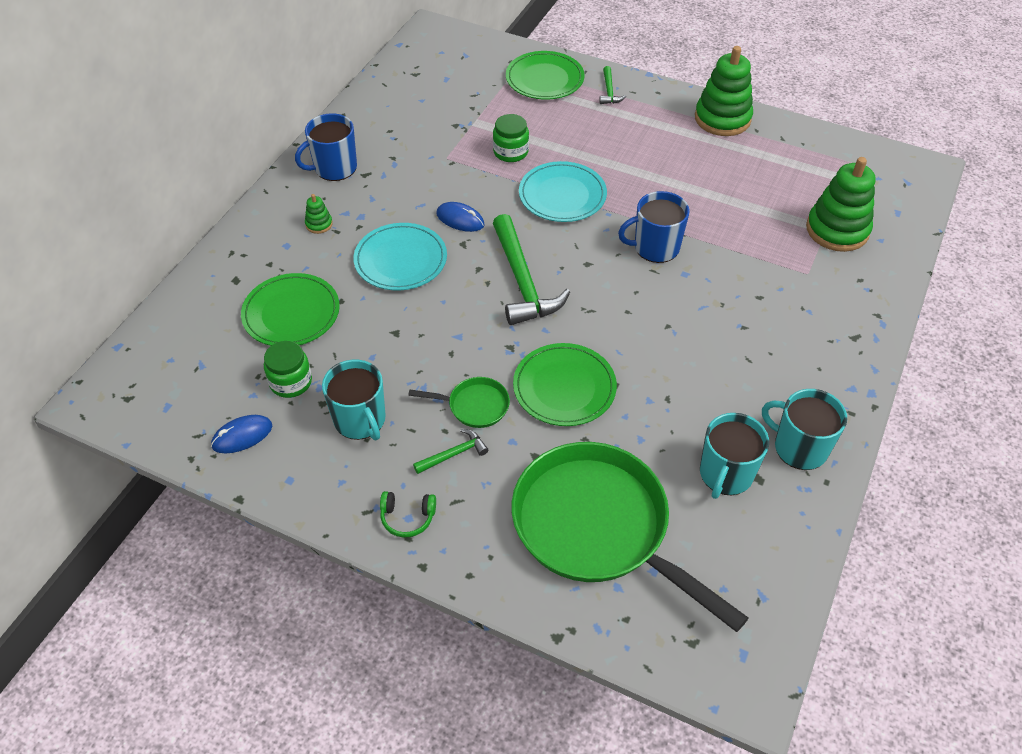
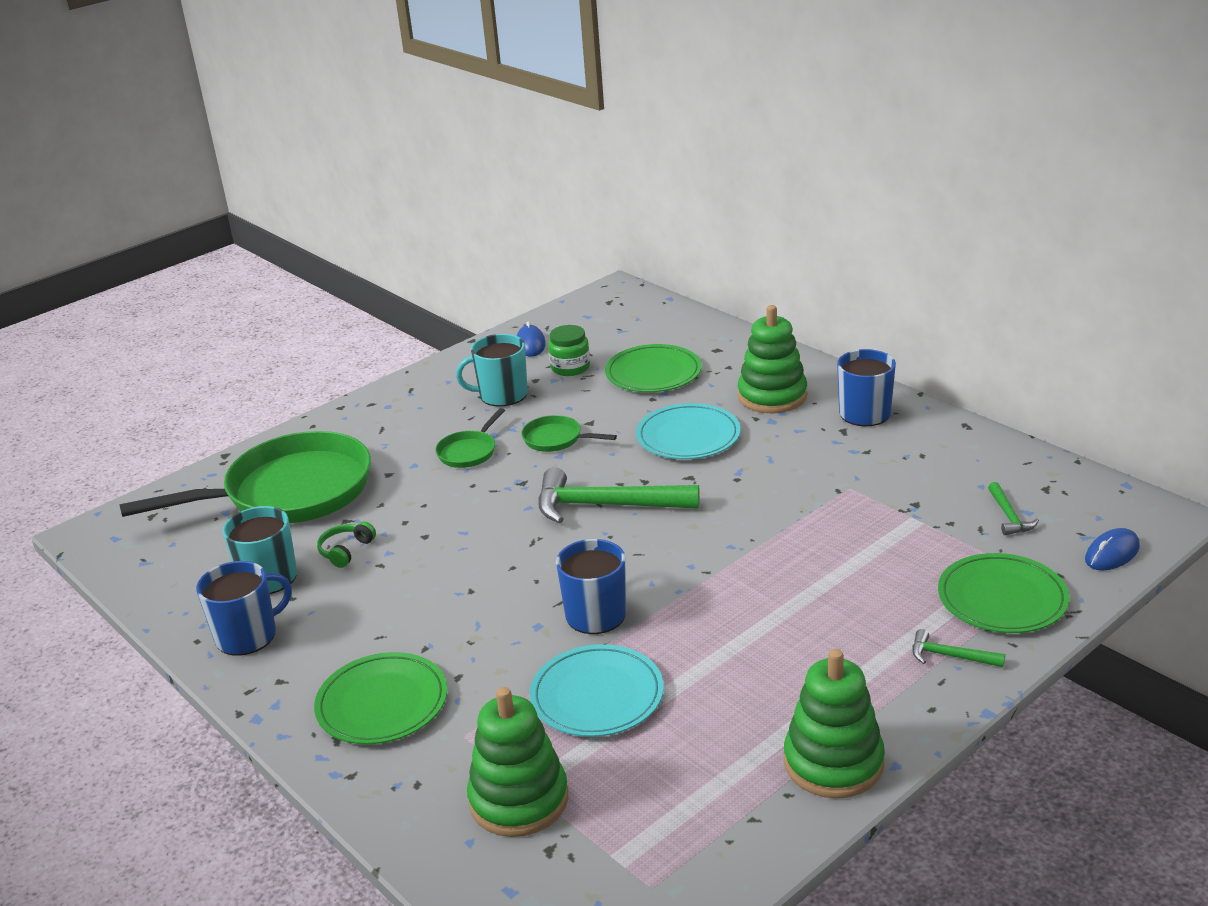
camera: 115 degrees right, 20 degrees down
green stacking toy [305,194,333,234] -> green stacking toy [738,305,807,413], size x2.30
green headphones [380,491,436,538] -> green headphones moved to [317,521,376,568]
green hammer [413,429,488,474] -> green hammer moved to [988,482,1039,535]
blue mouse [436,202,485,232] -> blue mouse moved to [1085,528,1140,571]
green jar [493,114,529,162] -> none
green plate [513,343,617,426] -> green plate moved to [314,652,447,744]
turquoise plate [519,161,607,222] -> turquoise plate moved to [530,644,664,737]
turquoise mug [762,389,847,470] -> blue mug [196,561,292,656]
none -> green pan [521,415,617,452]

